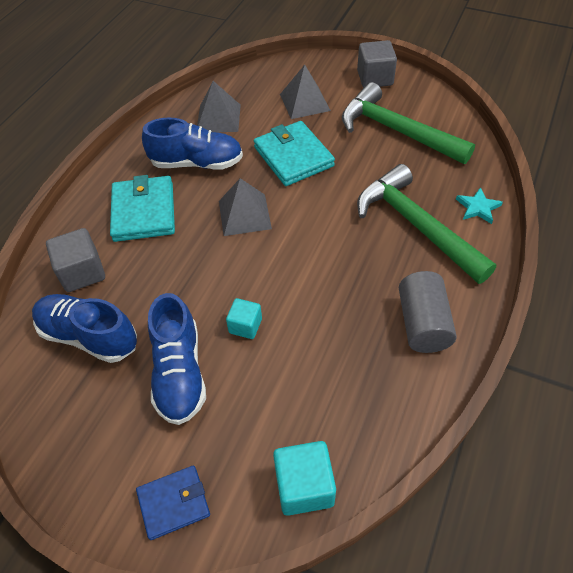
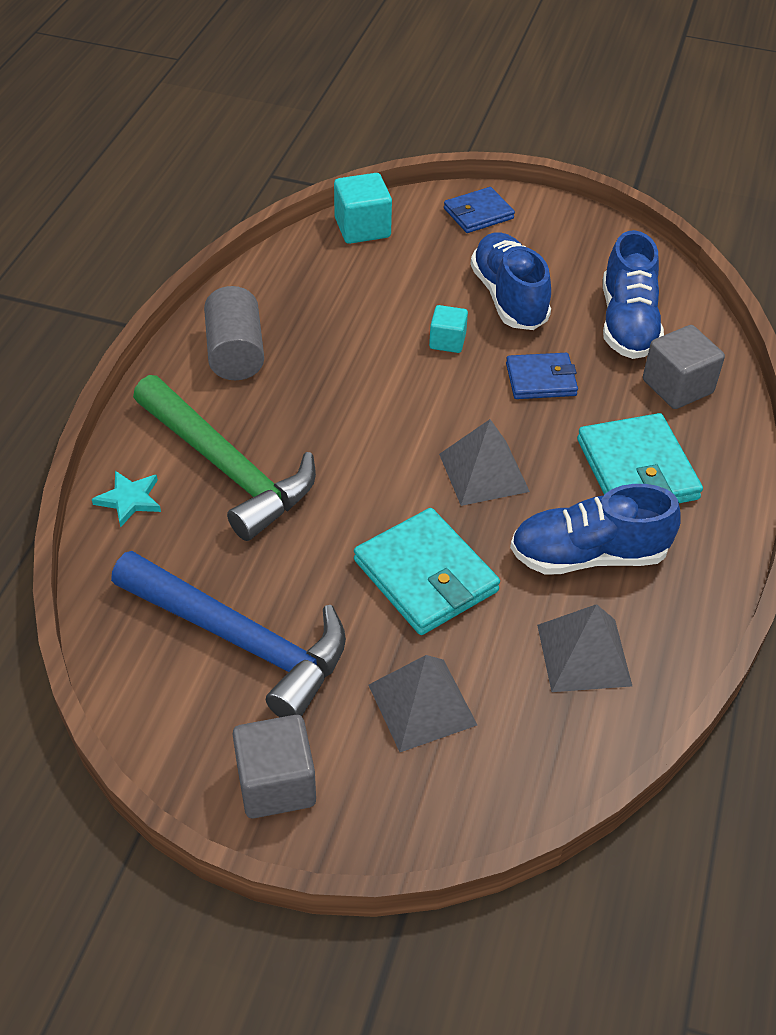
camera: 170 degrees right, 5 degrees down
blue shoe [32,294,137,363] -> blue shoe turned 75 degrees clockwise [603,230,664,359]
green hammer [342,82,475,164] -> blue hammer [111,551,346,717]
none -> blue wallet [506,353,578,399]

